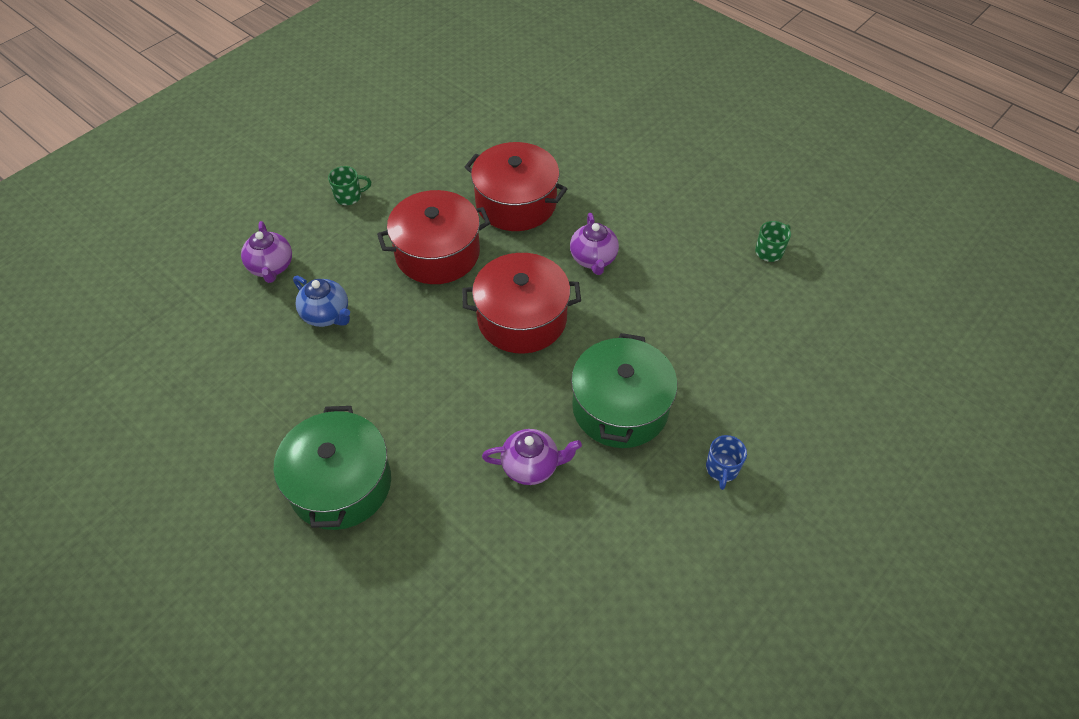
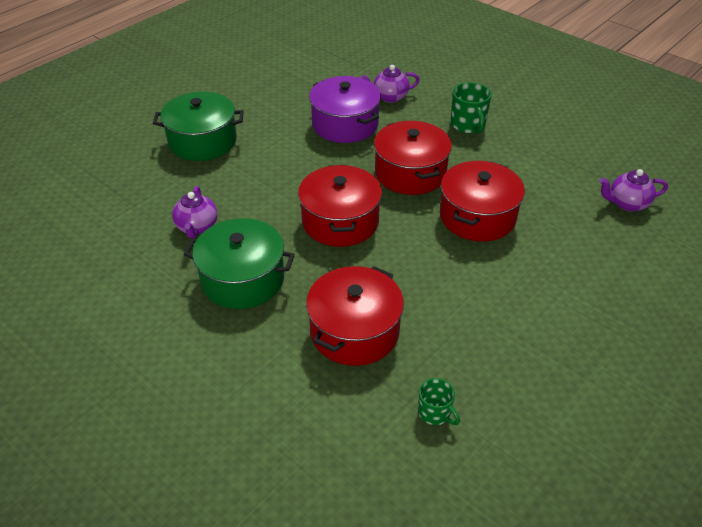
camera: 90 degrees right, 10 degrees down
blue teapot [293,276,350,327] -> purple pot [309,76,381,143]
green mug [328,166,371,205] -> green mug [451,82,492,133], size x1.59
purple teapot [570,213,619,275] -> purple teapot moved to [600,169,668,211]
blue mug [706,435,747,490] -> none
none -> red pot [306,266,404,366]

